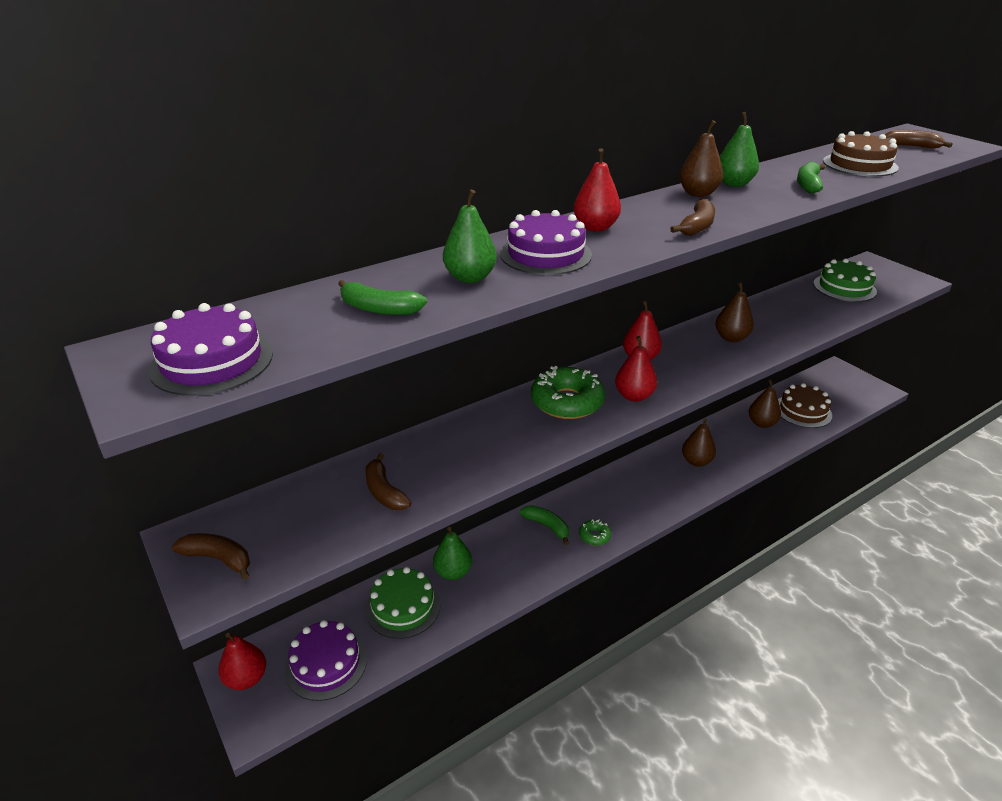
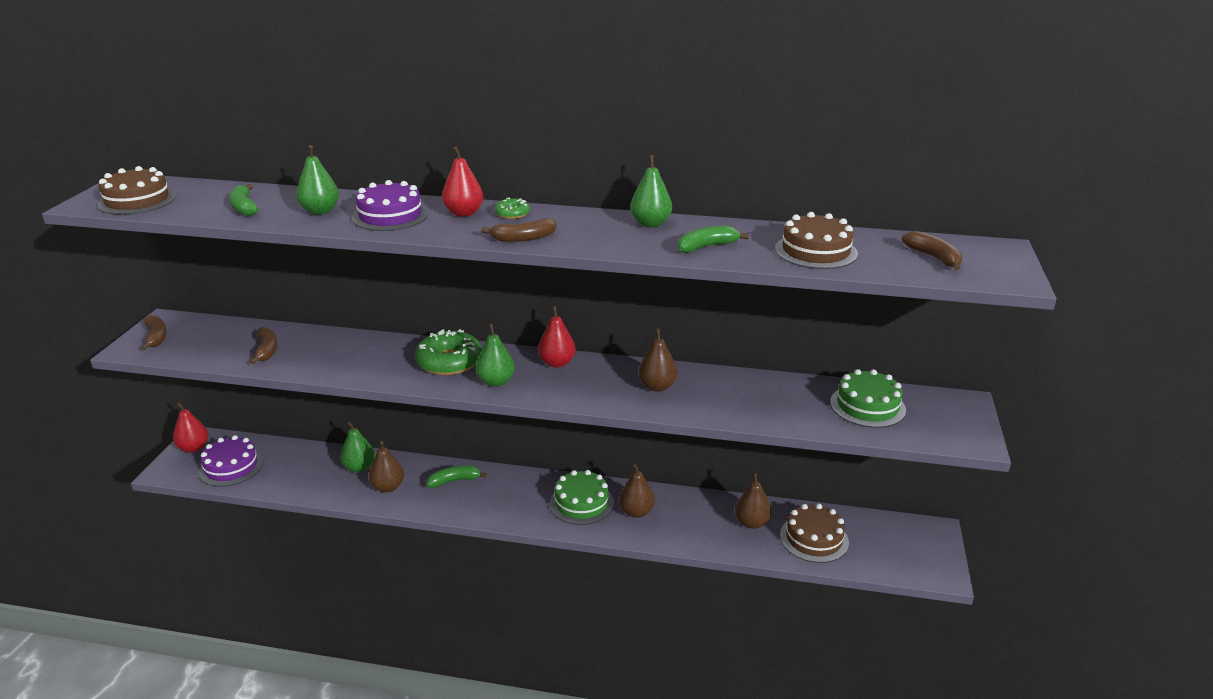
camera: 45 degrees right, 5 degrees down
purple cake [148,303,273,396] -> brown cake [97,166,176,215]
brown banana [365,453,411,510] -> brown banana turned 150 degrees clockwise [250,327,278,364]
green cake [365,567,441,639] -> green cake moved to [549,470,614,525]
green banana [519,505,569,545] -> green banana turned 105 degrees counterclockwise [426,465,487,488]
green donut [579,519,611,546] -> green donut moved to [494,198,530,219]
red pear [615,336,657,402] -> green pear [476,324,515,387]
brown pear [679,120,723,197] -> brown pear moved to [369,441,404,493]

